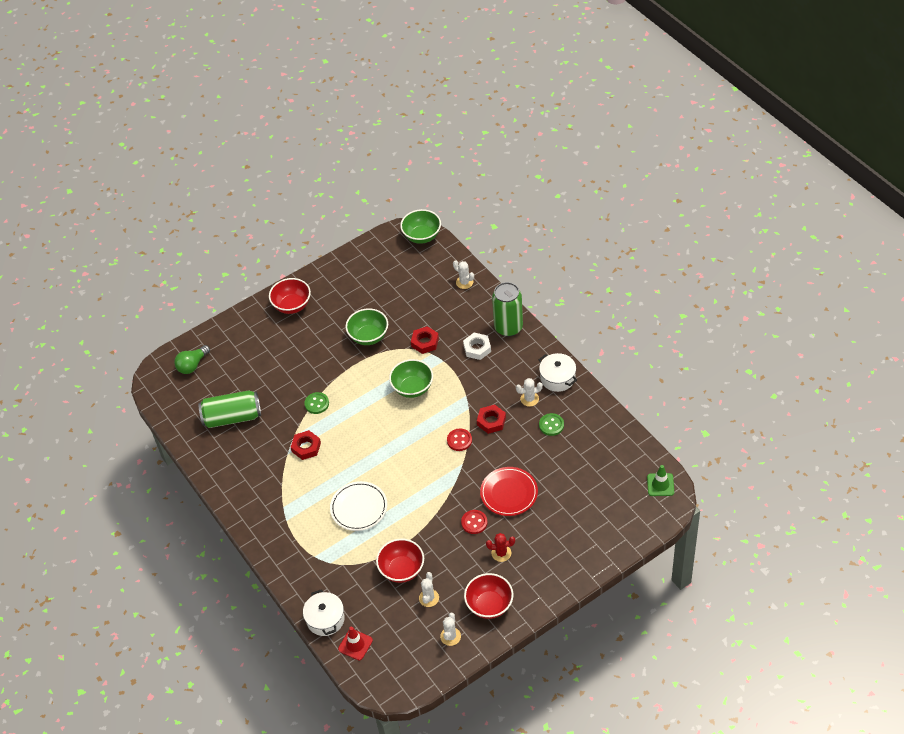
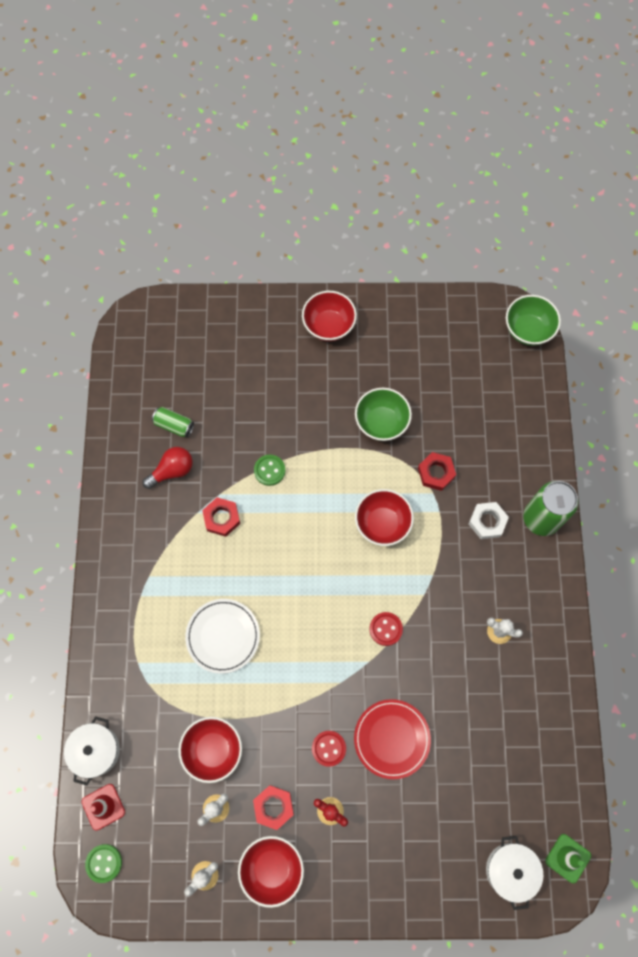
camera: 30 degrees right, 20 degrees up
green light bulb [174,345,210,374] -> none
green can [198,390,261,428] -> green can [152,407,194,437], size x0.53
green bowl [389,359,433,398] -> red bowl [355,489,414,546]
white cactus [453,260,474,289] -> none
red nut [477,404,506,434] -> red nut moved to [253,785,294,830]
white pot [539,353,577,392] -> white pot moved to [486,836,543,910]
green button [539,413,564,436] -> green button moved to [85,844,122,883]
none -> red light bulb [143,447,193,489]

